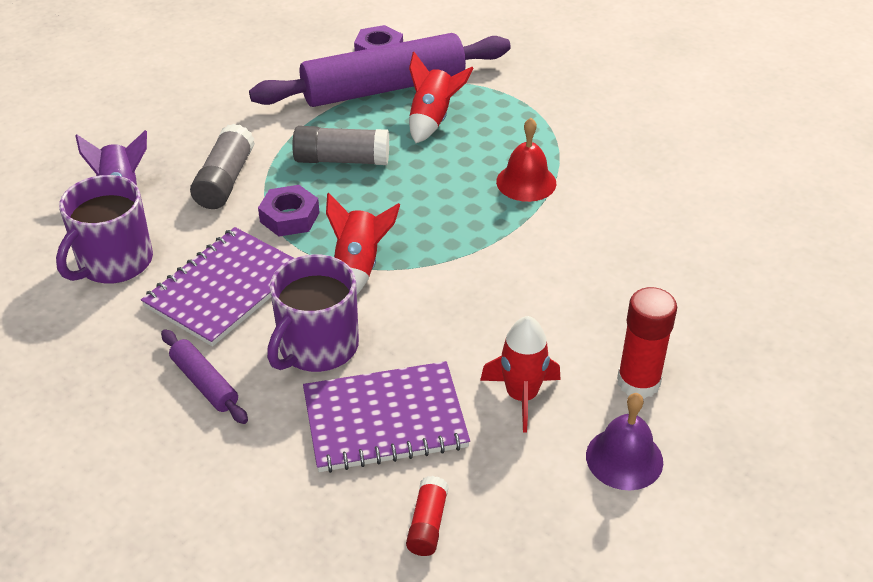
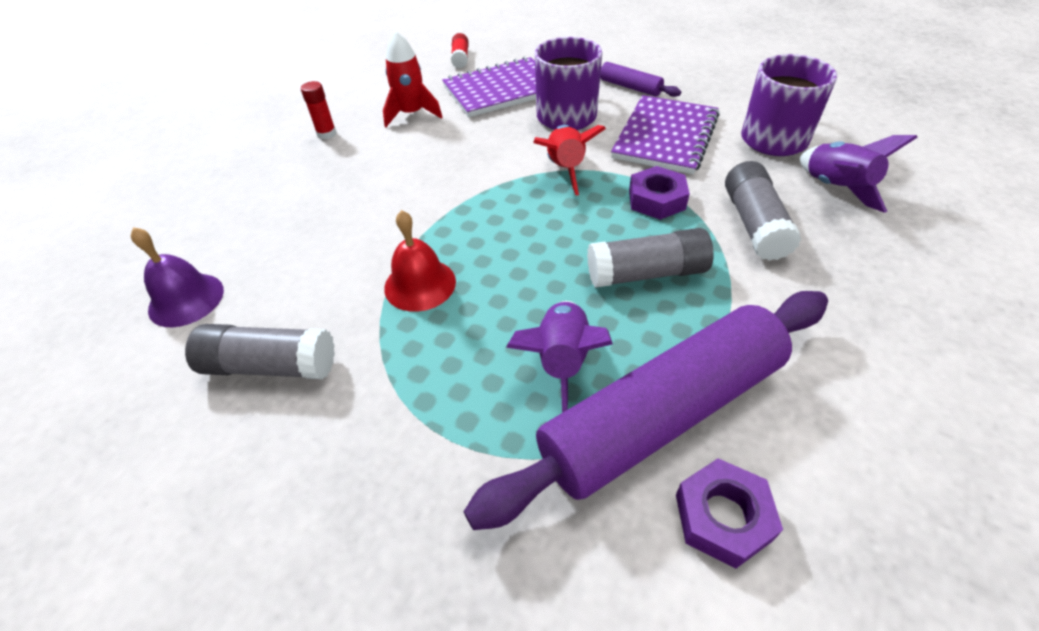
camera: 170 degrees right, 5 degrees up
red rocket [409,52,473,143] -> purple rocket [506,301,613,413]
purple bell [586,393,663,490] -> purple bell moved to [131,227,224,327]
red glue stick [617,287,677,399] -> red glue stick [301,81,336,139], size x0.60
none -> grey glue stick [185,324,335,379]

